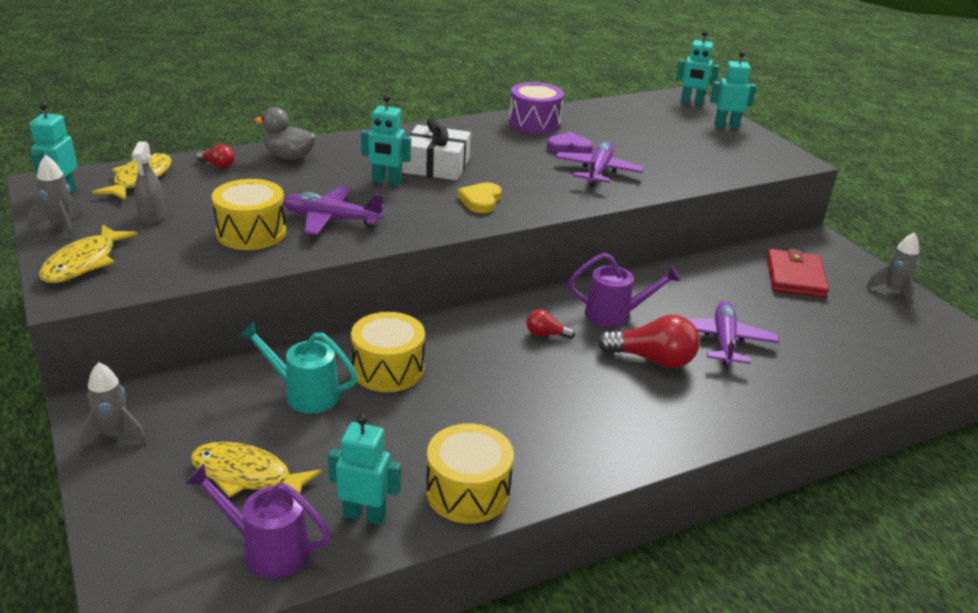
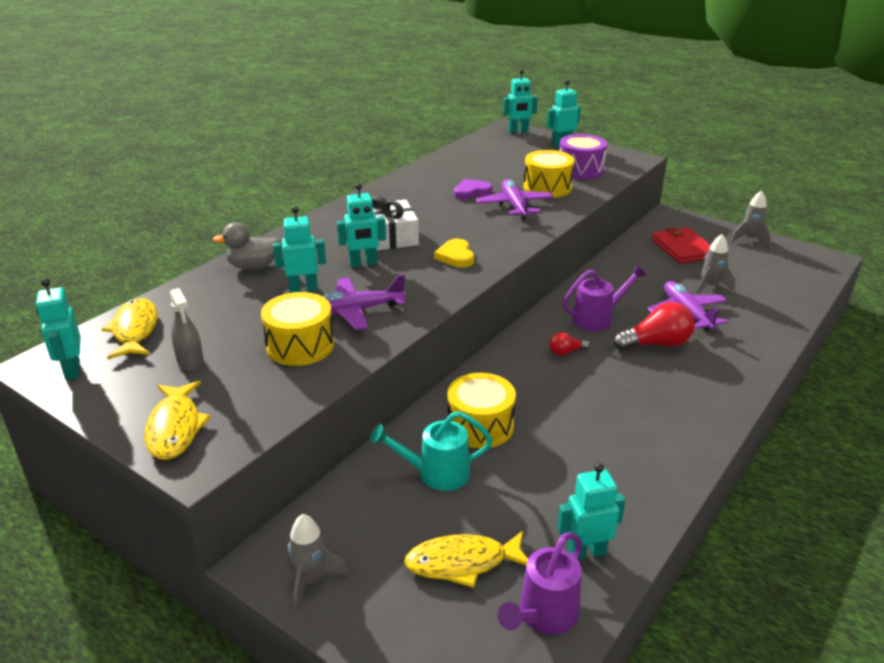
camera: 25 degrees left, 0 degrees up
grey rocket [28,155,83,239] -> grey rocket moved to [696,234,735,294]
purple watering can [185,464,331,578] -> purple watering can turned 45 degrees counterclockwise [498,532,583,634]
red light bulb [196,144,235,169] -> none
yellow drum [426,424,514,524] -> yellow drum moved to [524,150,575,198]
purple drum [509,82,564,134] -> purple drum moved to [560,134,607,179]
none -> turquoise robot [273,206,326,293]

